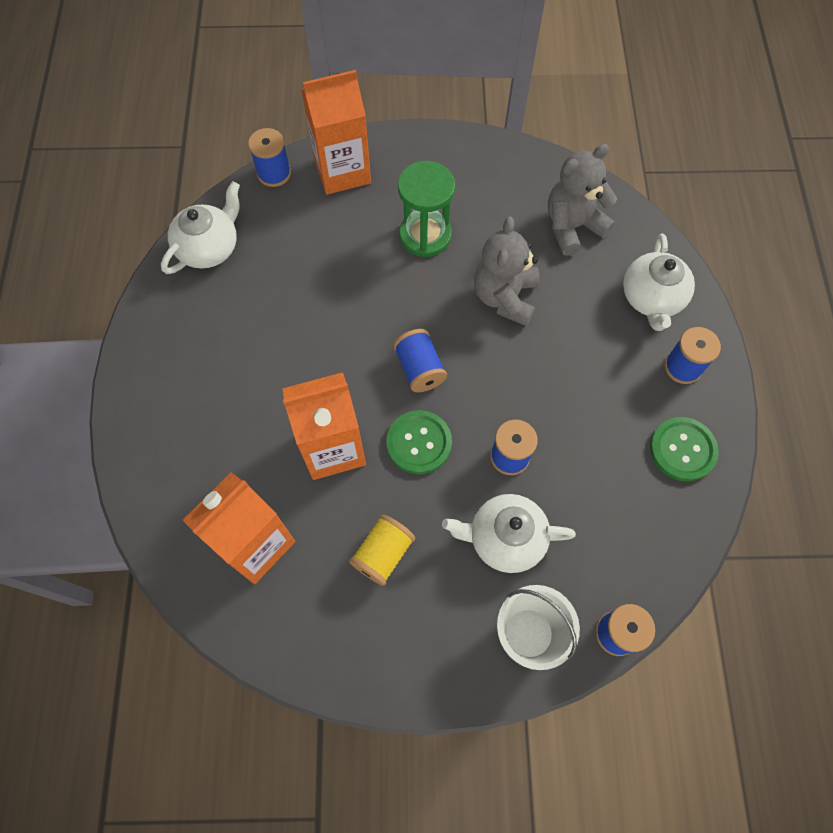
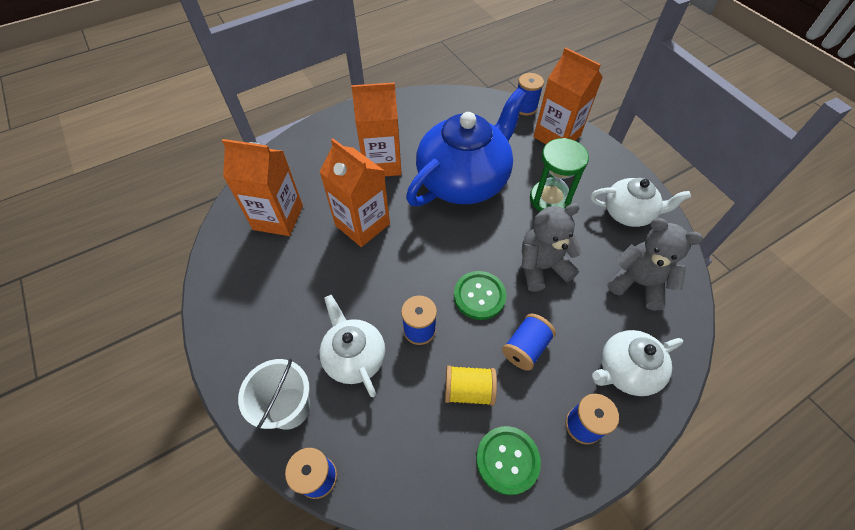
camera: 60 degrees right, 10 degrees down
white teapot [161,181,240,274] -> white teapot moved to [590,178,691,227]
yellow spool [349,514,415,586] -> yellow spool moved to [445,365,497,406]
green button [386,410,452,474] -> green button moved to [454,271,506,320]
blue spool [393,329,447,392] -> blue spool moved to [502,314,556,371]
none -> orange carton [351,82,402,176]
none -> blue teapot [406,88,527,206]

